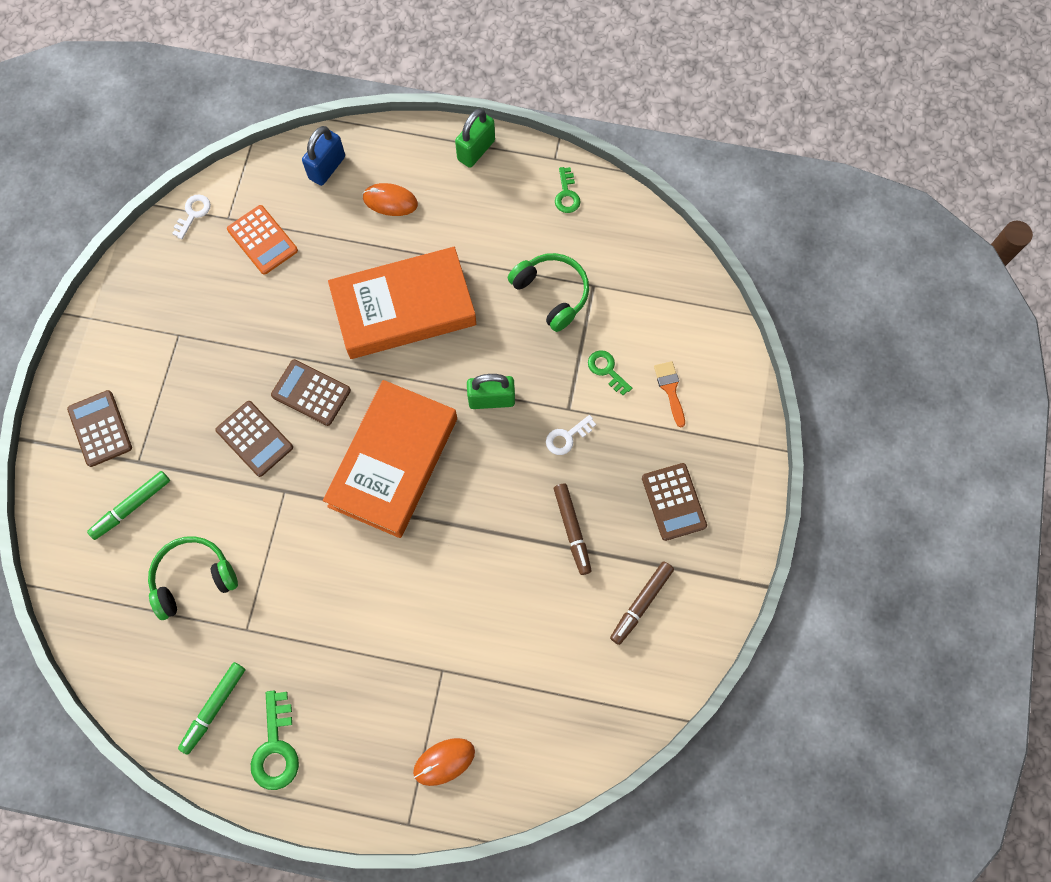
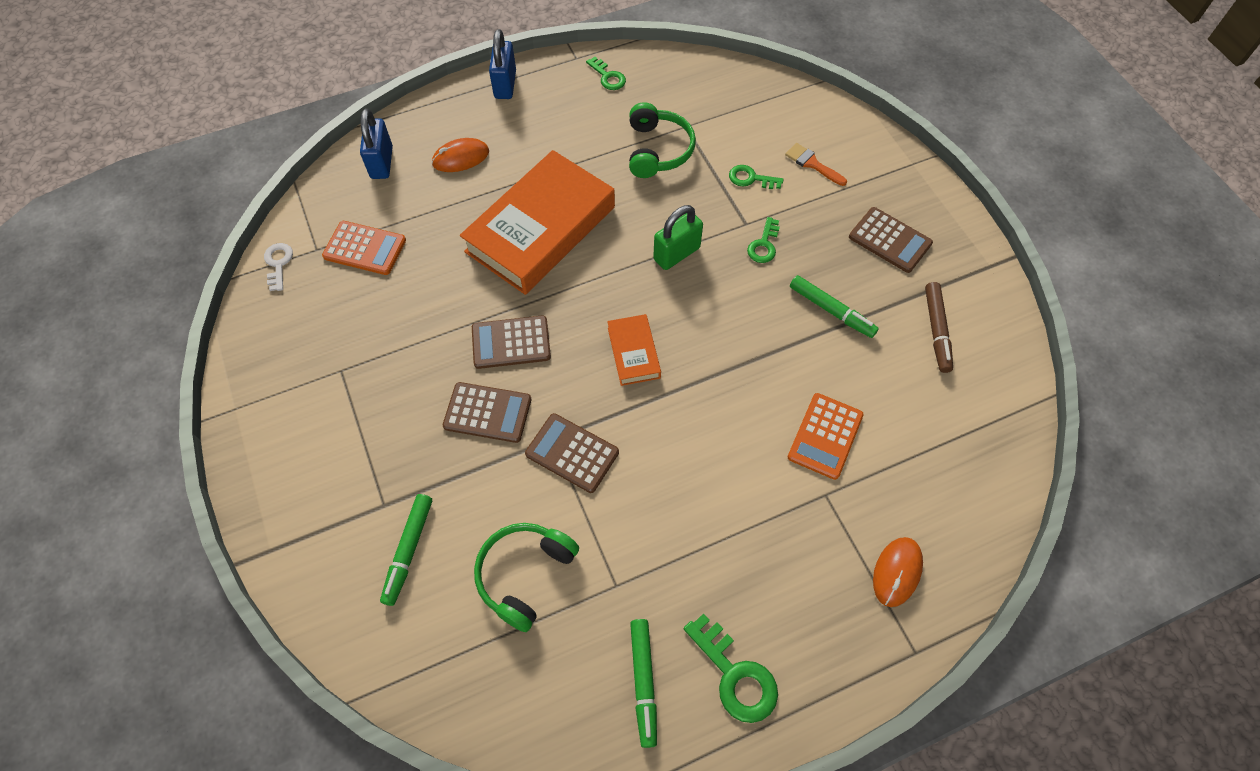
camera: 35 degrees left, 10 degrees down
brown calculator [67,390,132,467] -> brown calculator moved to [525,413,619,493]
orange book [323,380,457,538] -> orange book [607,314,661,386], size x0.46
green padlock [455,108,495,168] -> blue padlock [489,29,516,99]
green headphones [508,253,589,332] -> green headphones turned 75 degrees clockwise [629,102,696,178]
white key [546,415,596,455] -> green key [747,217,780,263]
brown marker [554,484,592,575] -> green marker [790,275,879,338]
none -> orange calculator [788,393,864,480]

